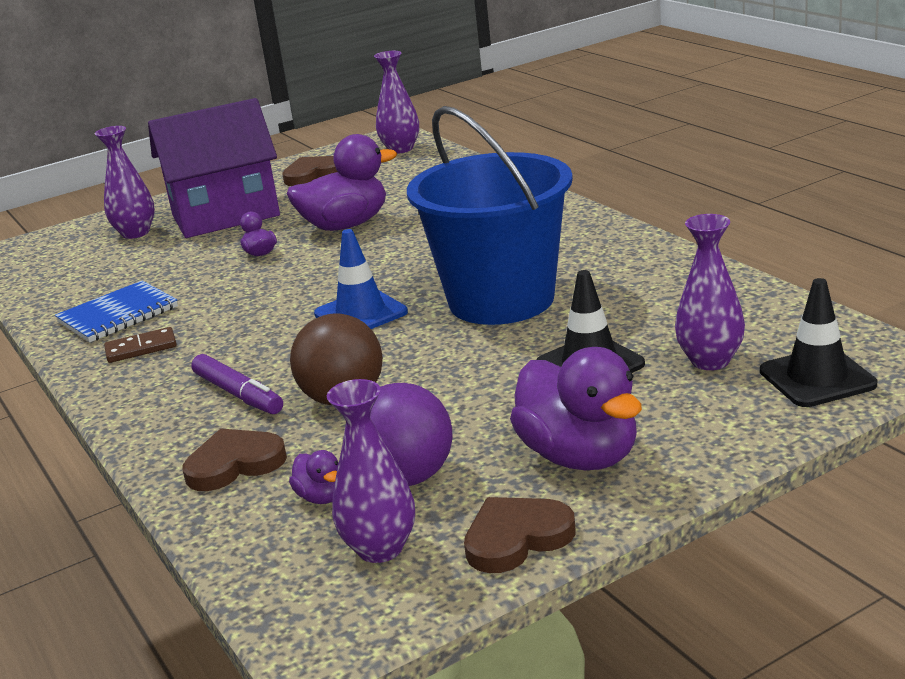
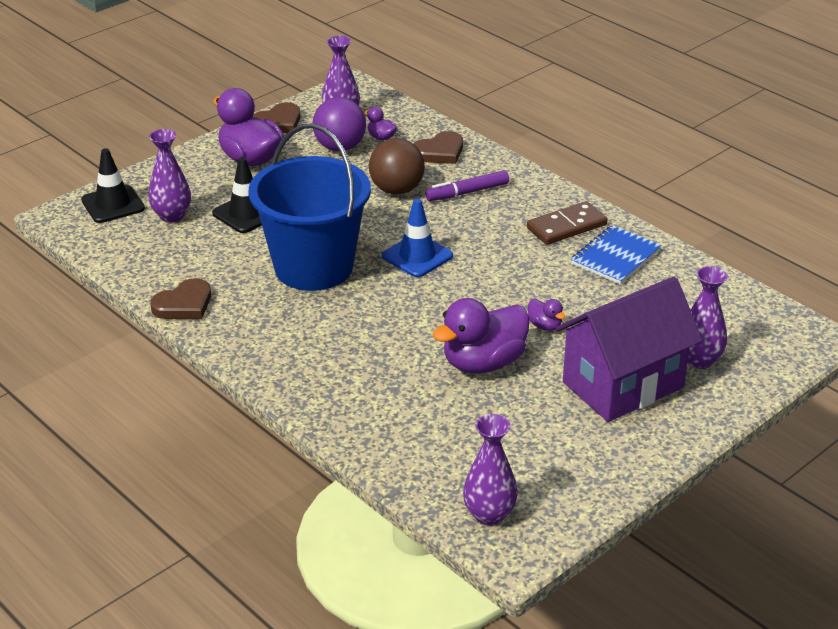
camera: 165 degrees right, 10 degrees up
brown domino [104,327,177,363] -> brown domino [527,201,607,245], size x1.52
purple marker [191,354,283,414] -> purple marker turned 60 degrees counterclockwise [425,170,509,201]
brown heart [282,156,338,186] -> brown heart moved to [150,278,211,319]

